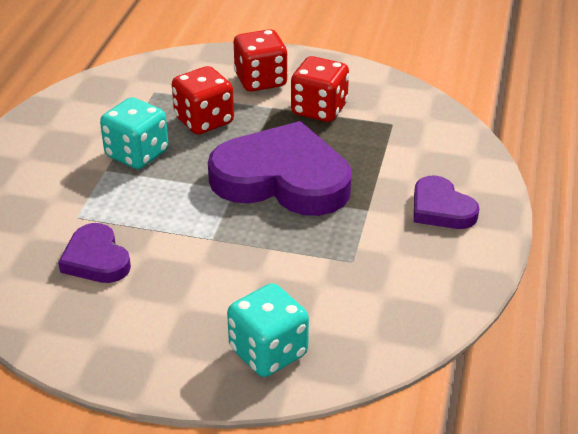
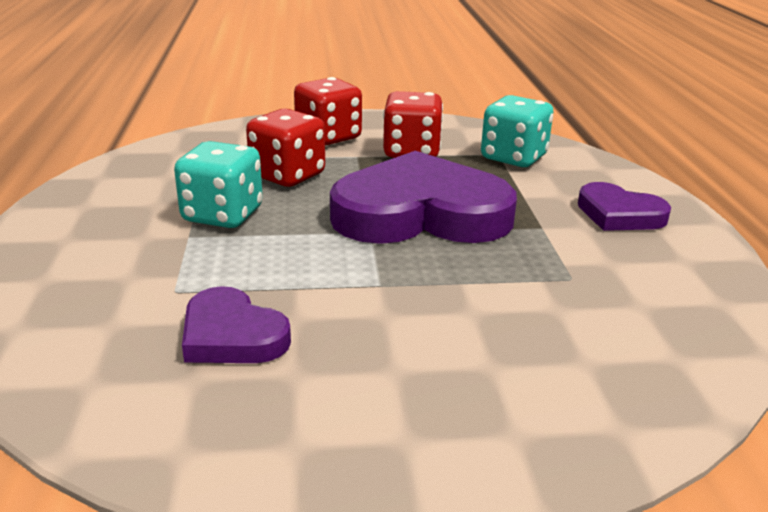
camera: 20 degrees left, 10 degrees down
turquoise dice [227,283,309,377] -> turquoise dice moved to [481,95,553,167]

